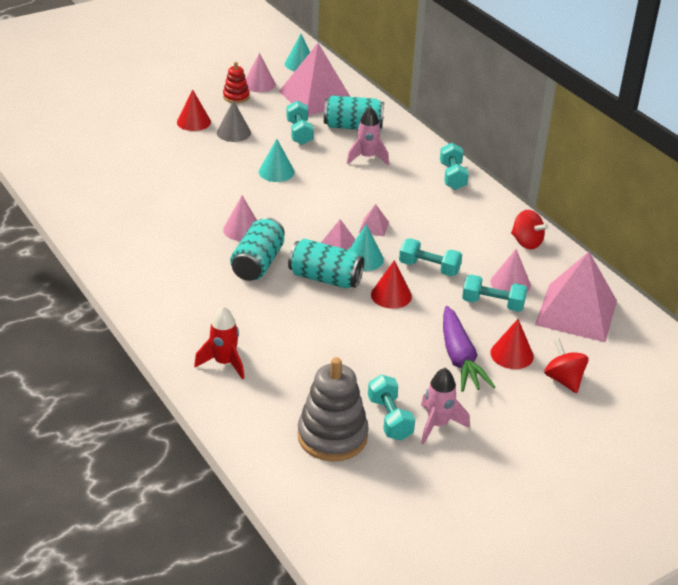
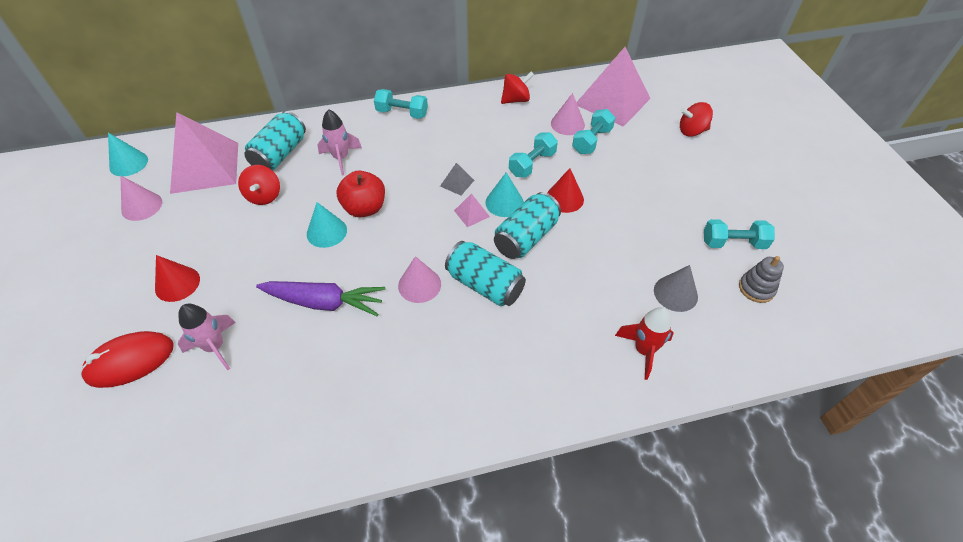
camera: 70 degrees left, 15 degrees up
grey cone [217,100,251,142] -> grey cone moved to [654,265,698,312]
red stacking toy [223,62,250,103] -> none
turquoise dumbbell [287,101,314,145] -> red spinning top [238,165,280,205]
grey stacking toy [297,357,369,461] -> grey stacking toy [739,256,784,303], size x0.54
pink pyramid [359,204,389,236] -> grey pyramid [440,163,474,195]
pink rocket [421,368,470,444] -> pink rocket moved to [178,304,236,370]
purple carrot [443,306,495,392] -> purple carrot moved to [256,281,386,316]
red cone [490,319,534,369] -> none
none -> red mouse [80,331,174,388]
none -> red apple [337,171,385,217]

